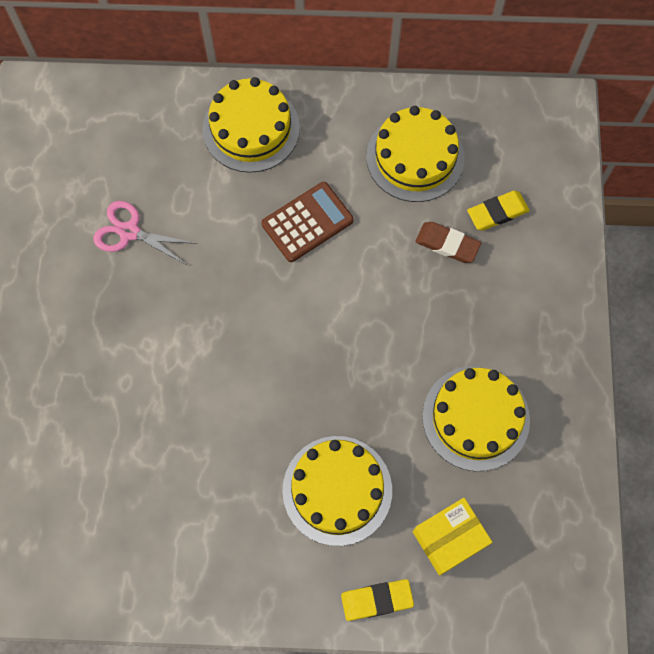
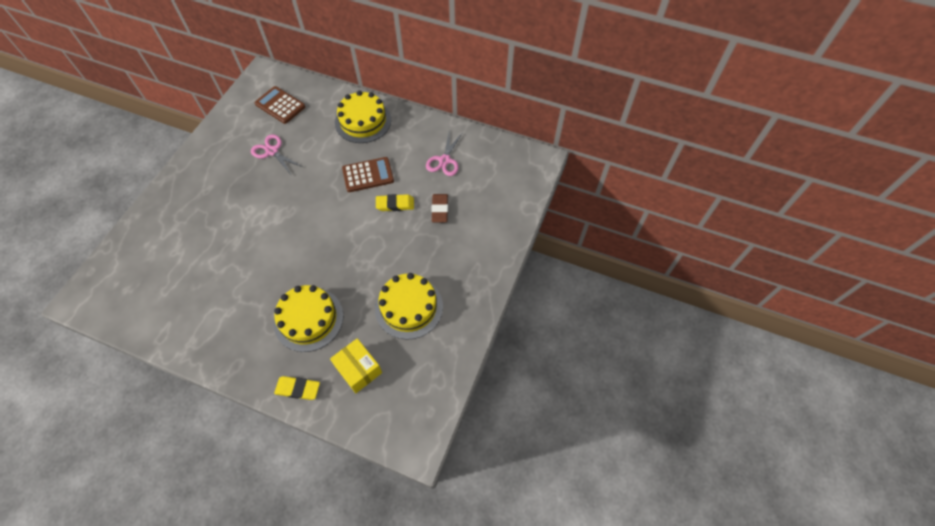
camera: 20 degrees right, 10 degrees down
yellow cake [366,106,465,202] -> pink scissors [426,132,463,176]
yellow box [413,498,492,576] -> yellow box turned 60 degrees clockwise [330,338,382,393]
brown eraser [415,222,481,263] -> brown eraser turned 45 degrees clockwise [431,194,448,222]
yellow eraser [467,190,530,231] -> yellow eraser moved to [376,194,414,211]
none -> brown calculator [255,86,305,124]

